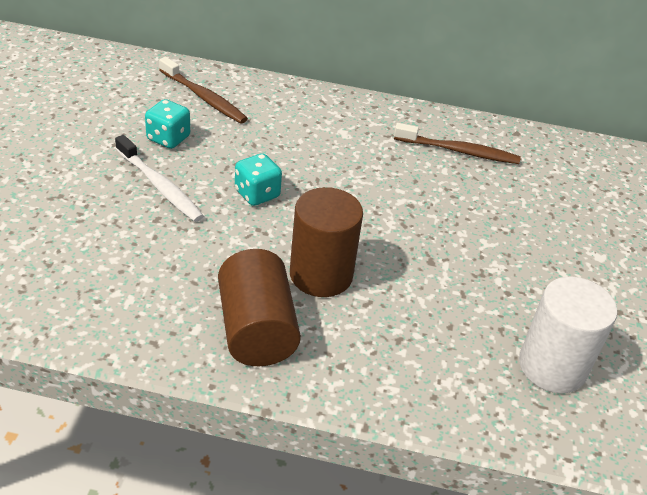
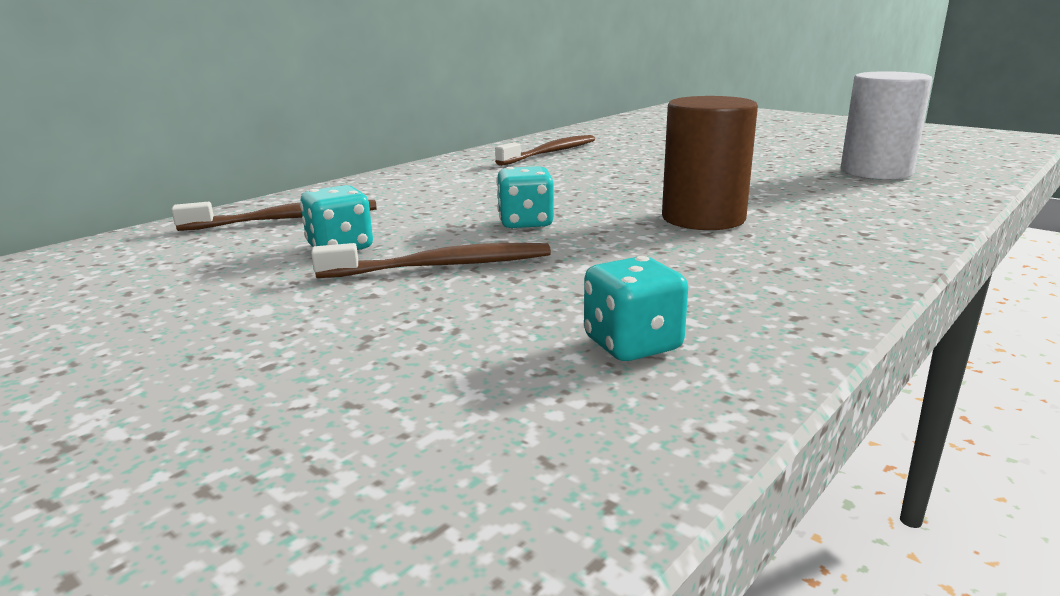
camera: 55 degrees left, 20 degrees down
white toothbrush [115,135,204,222] -> brown toothbrush [311,243,551,278]
brown cylinder [218,249,301,366] -> none
none -> turquoise dice [584,256,688,361]

